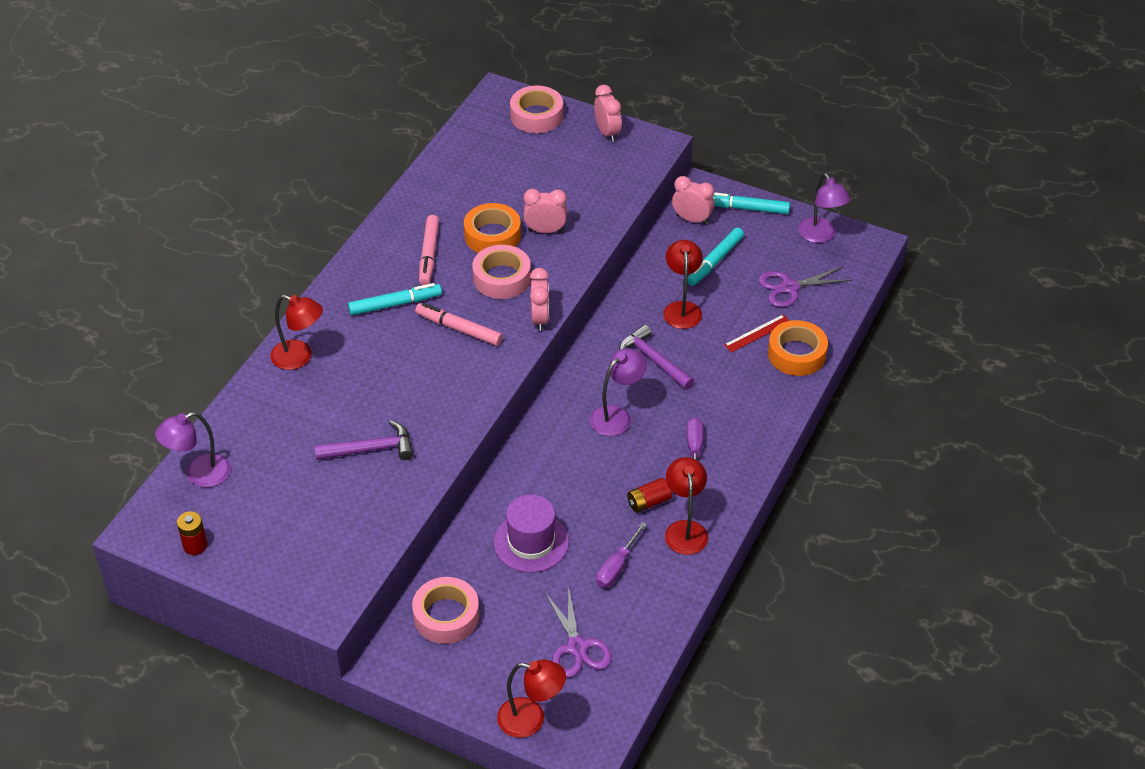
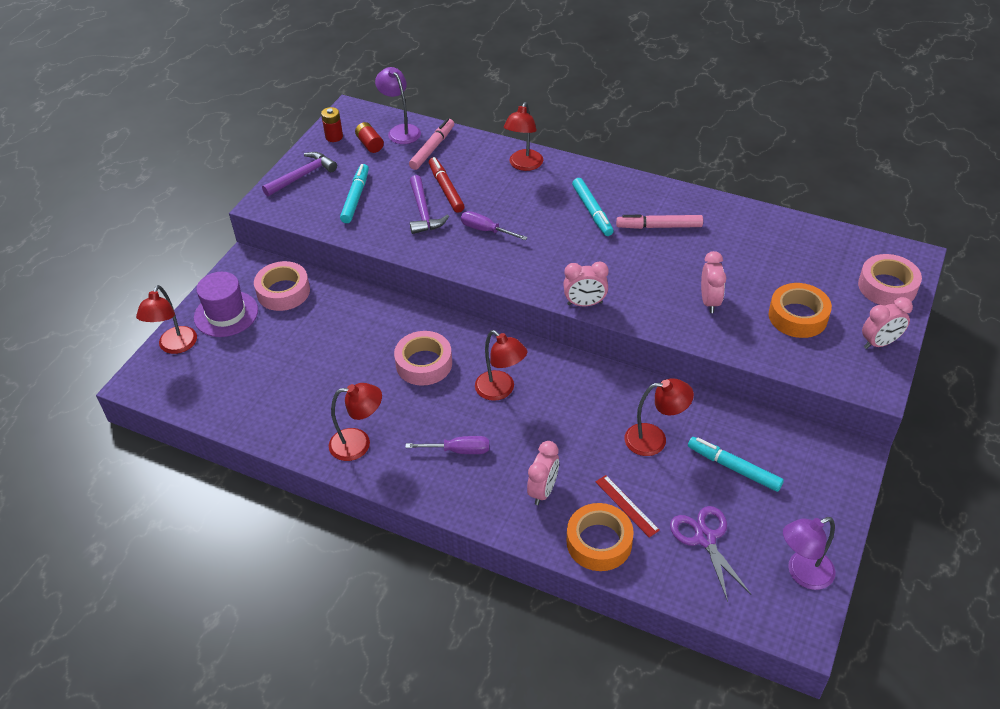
camera: 90 degrees right, 0 degrees up
pink marker [415,303,503,346] -> pink marker moved to [409,118,454,170]
orange tape [464,203,521,253] -> orange tape moved to [769,283,832,338]
pink tape [472,245,531,299] -> pink tape moved to [394,331,452,386]
purple hat [494,495,569,573] -> purple hat moved to [194,272,258,337]
purple scissors [544,585,612,678] -> none
purple lamp [590,348,647,436] -> red lamp [475,330,527,401]
purple screwdriver [596,522,647,588] -> purple screwdriver moved to [461,211,528,240]
purple hammer [619,324,694,390] -> purple hammer moved to [262,152,337,196]
red battery [627,478,672,513] -> red battery moved to [355,122,384,153]
pink clock [672,176,714,224] -> pink clock moved to [527,441,559,505]
turquoise marker [713,192,790,214] -> turquoise marker moved to [340,164,369,223]
none -> red marker [429,157,465,213]

